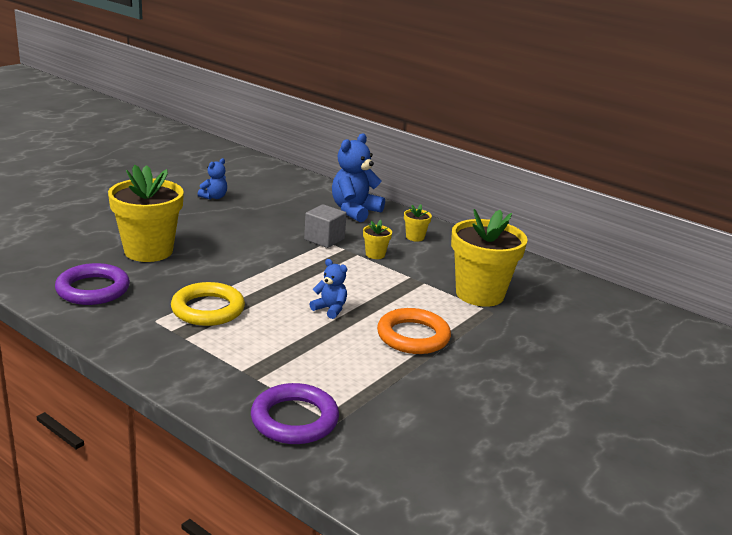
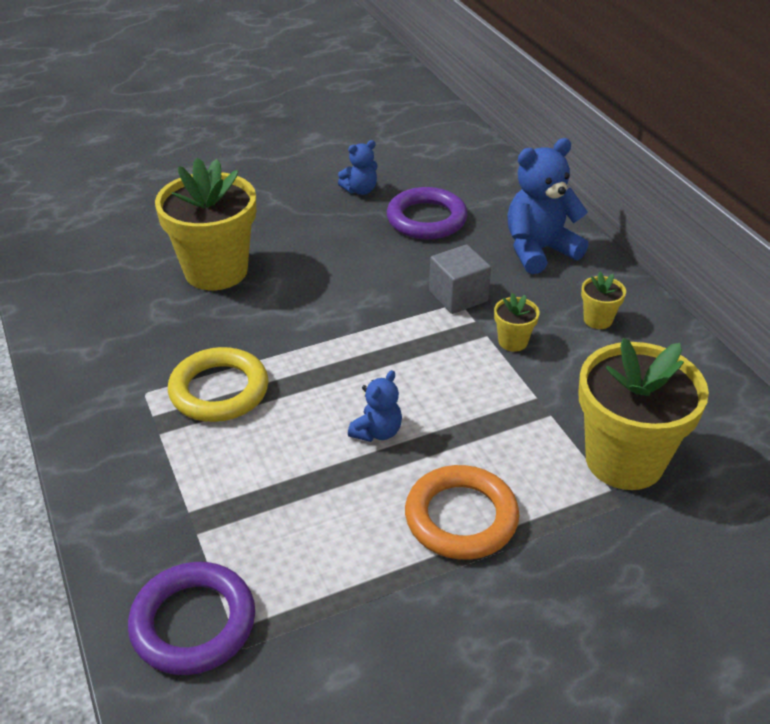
camera: 30 degrees right, 15 degrees up
purple ring [55,263,130,305] -> purple ring moved to [387,187,468,239]
blue teddy bear [310,259,347,319] -> blue teddy bear turned 60 degrees clockwise [348,370,402,442]

